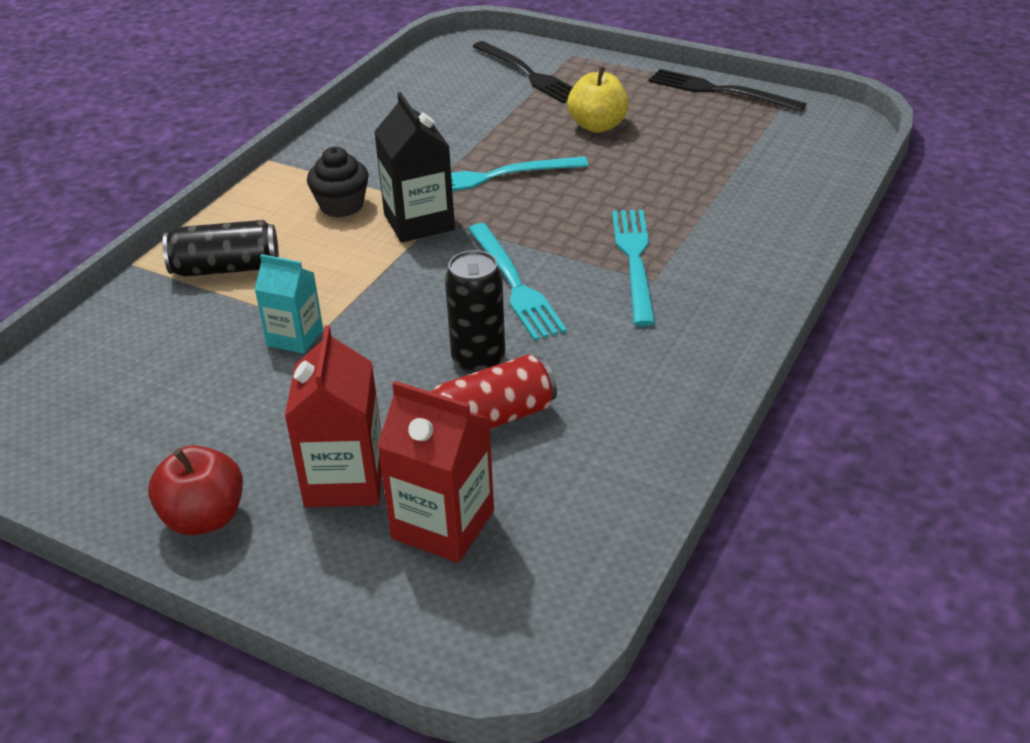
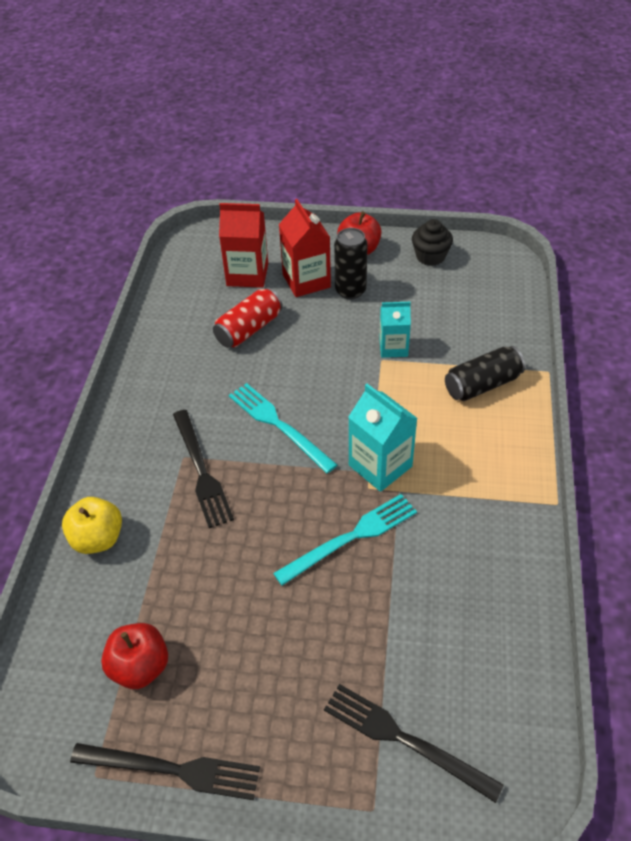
camera: 160 degrees right, 10 degrees up
black cupcake [307,147,369,218] -> black cupcake moved to [412,219,453,266]
black carton [374,92,455,242] -> turquoise carton [348,384,417,492]
black can [445,250,505,374] -> black can moved to [334,228,368,299]
yellow apple [567,66,629,133] -> yellow apple moved to [62,497,122,554]
turquoise fork [612,210,655,326] -> black fork [173,410,234,528]
none -> red apple [101,623,168,689]

